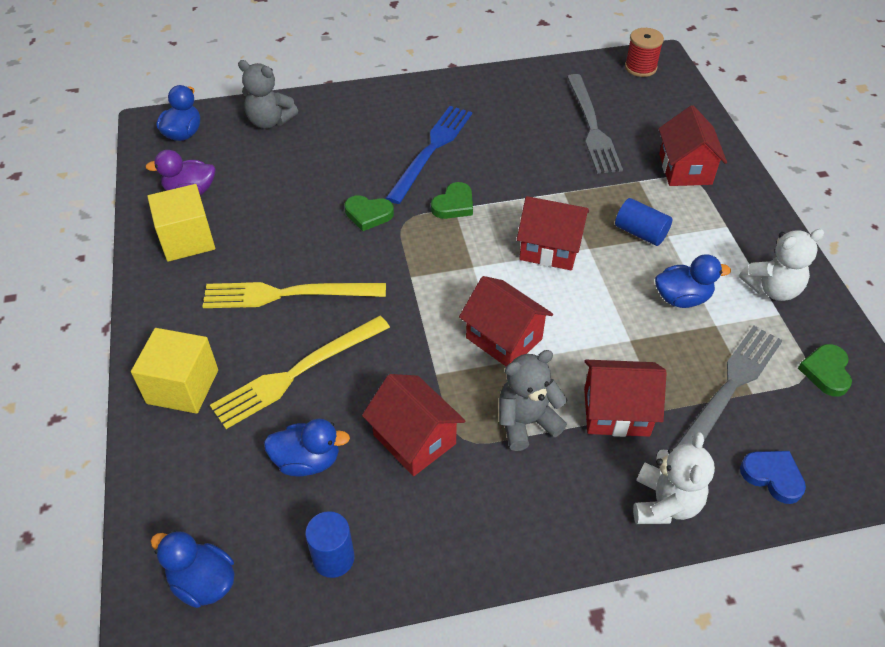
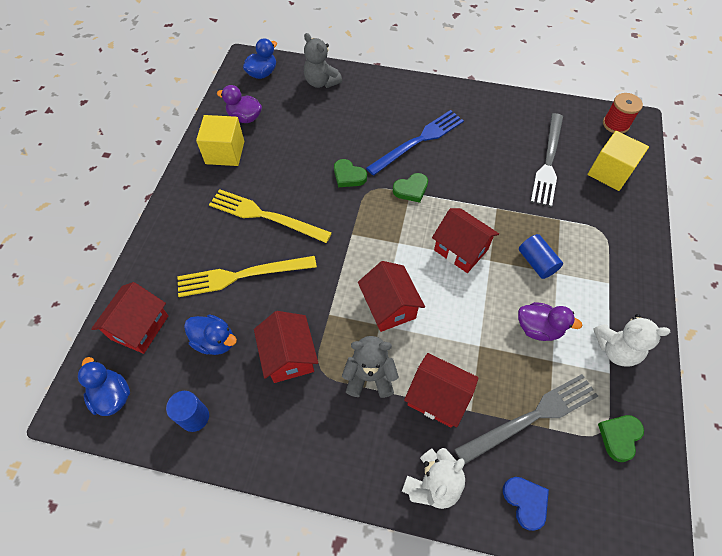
camera: 25 degrees right, 10 degrees up
yellow cube [131,328,218,414] -> yellow cube moved to [587,131,649,191]
blue duck [655,254,731,308] -> purple duck [518,302,582,341]
red house [659,105,727,186] -> red house moved to [91,282,169,354]

